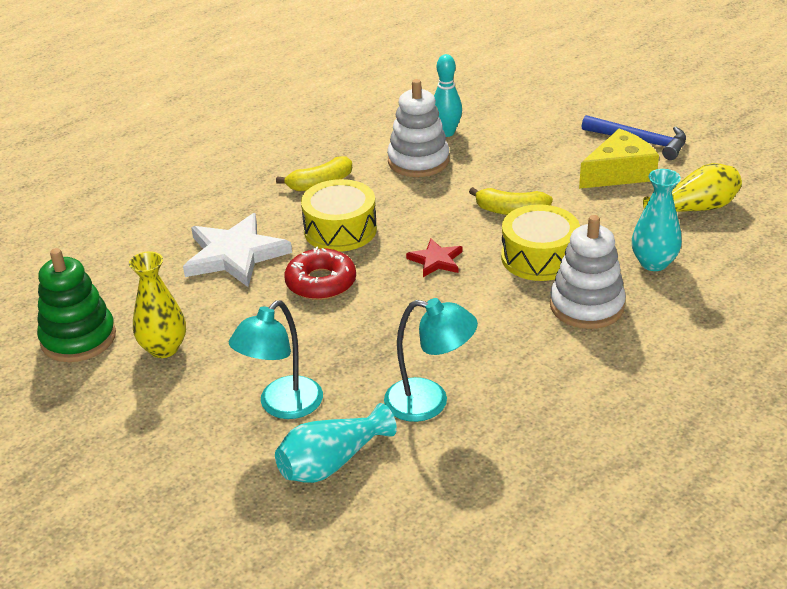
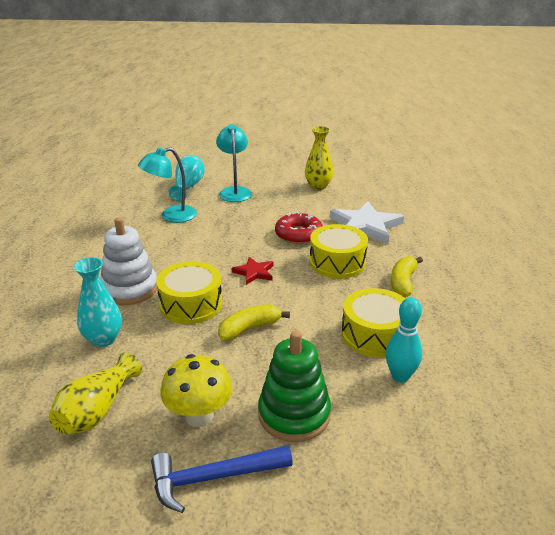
camera: 135 degrees right, 5 degrees down
green stacking toy [37,248,116,362] -> green stacking toy moved to [258,331,331,442]
white stacking toy [387,79,449,177] -> yellow drum [341,288,405,357]
yellow cheese [579,129,659,189] -> yellow mushroom [161,354,233,427]

